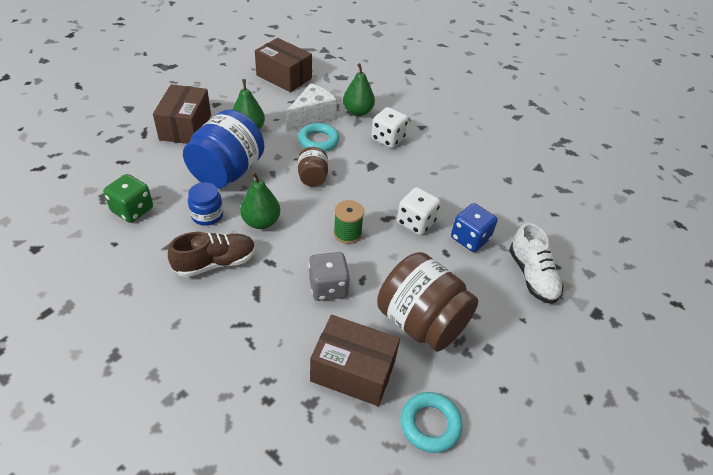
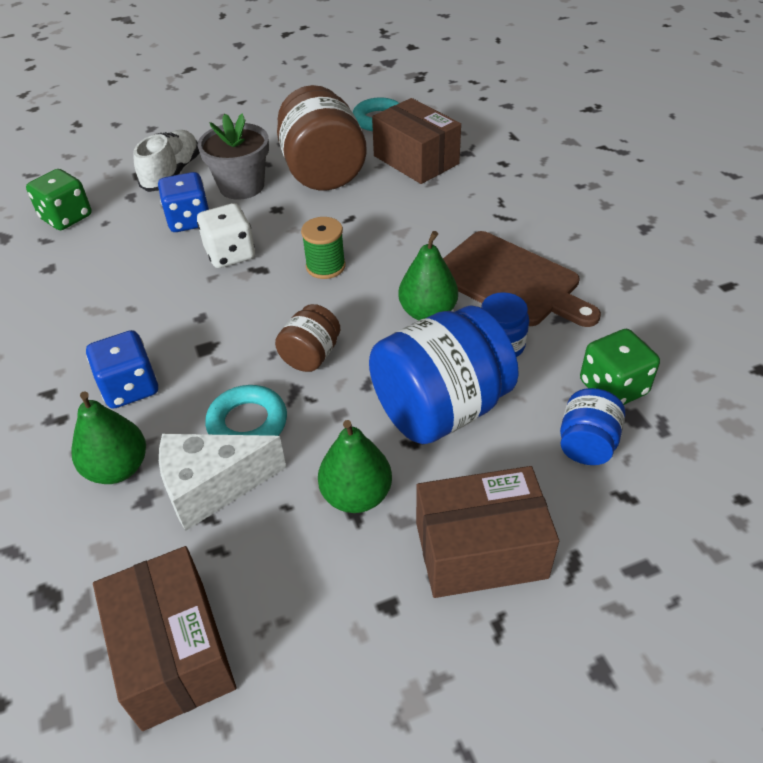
camera: 145 degrees left, 0 degrees up
brown box [153,84,211,144] -> brown box turned 45 degrees clockwise [416,466,559,598]
brown shoe [168,232,256,277] -> brown cutting board [443,231,601,327]
grey dice [309,252,350,301] -> none
white dice [371,107,408,148] -> blue dice [86,330,158,409]
none -> green dice [26,169,92,230]
none -> grey flower pot [197,114,269,200]
none -> blue jar [560,388,625,465]

